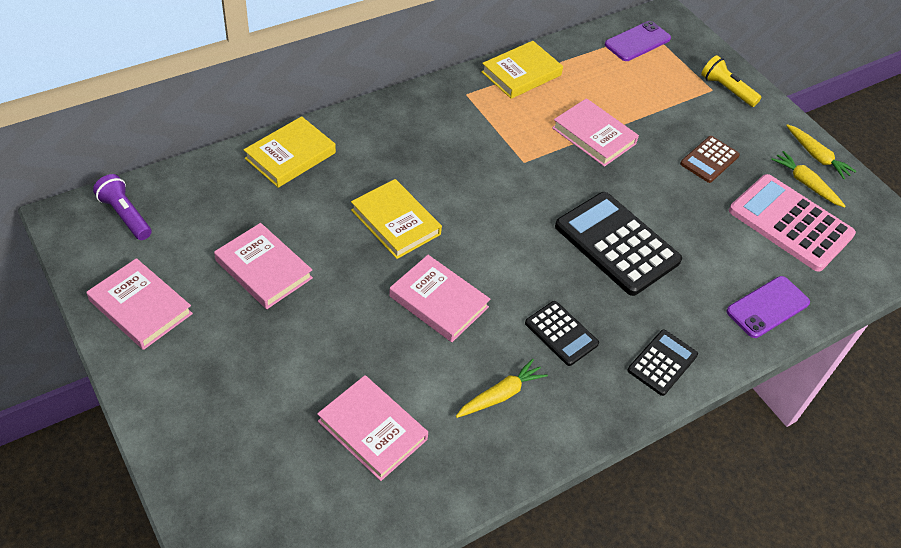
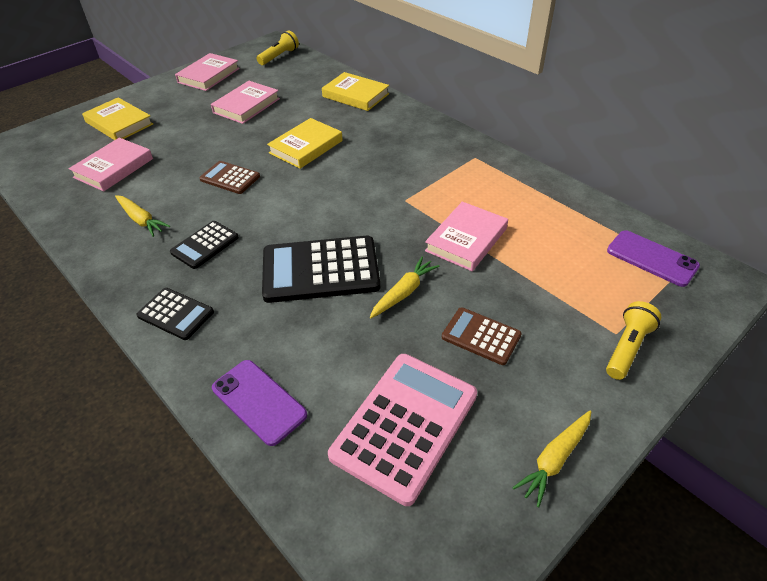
camera: 85 degrees right, 5 degrees down
purple flashlight [93,174,152,240] -> yellow flashlight [257,30,299,65]
pink book [389,255,490,342] -> brown calculator [199,161,260,194]
yellow book [481,41,563,99] -> yellow book moved to [82,97,153,140]
black calculator [555,192,682,296] -> black calculator turned 135 degrees counterclockwise [262,236,380,303]
yellow carrot [771,151,846,208] -> yellow carrot moved to [370,257,439,318]

